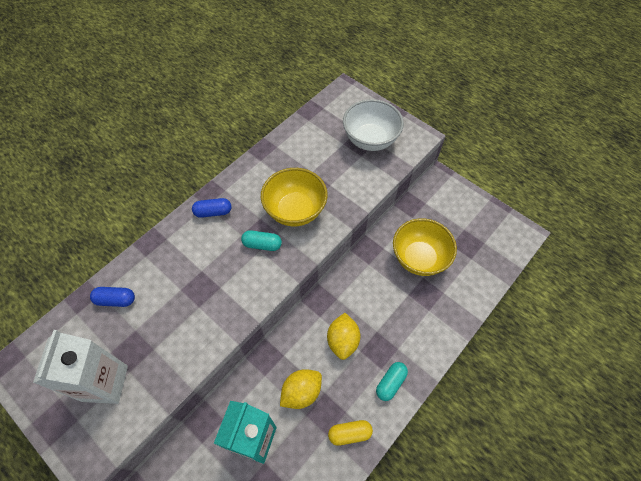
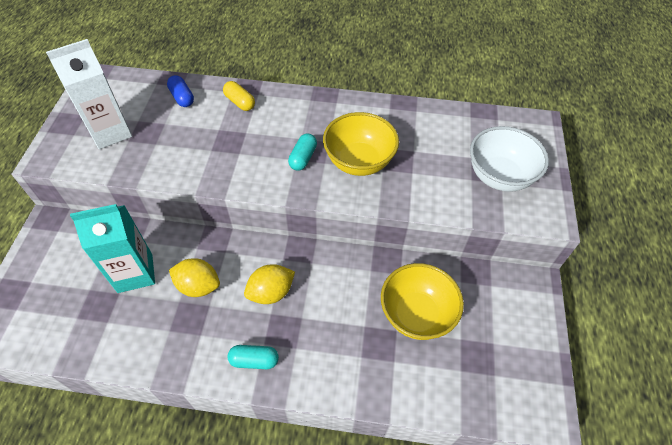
camera: 55 degrees right, 5 degrees down
blue capsule [192,198,231,218] -> none
turquoise capsule [241,230,282,251] -> turquoise capsule turned 45 degrees clockwise [288,134,317,171]
yellow capsule [328,420,373,446] -> yellow capsule moved to [223,81,255,111]

